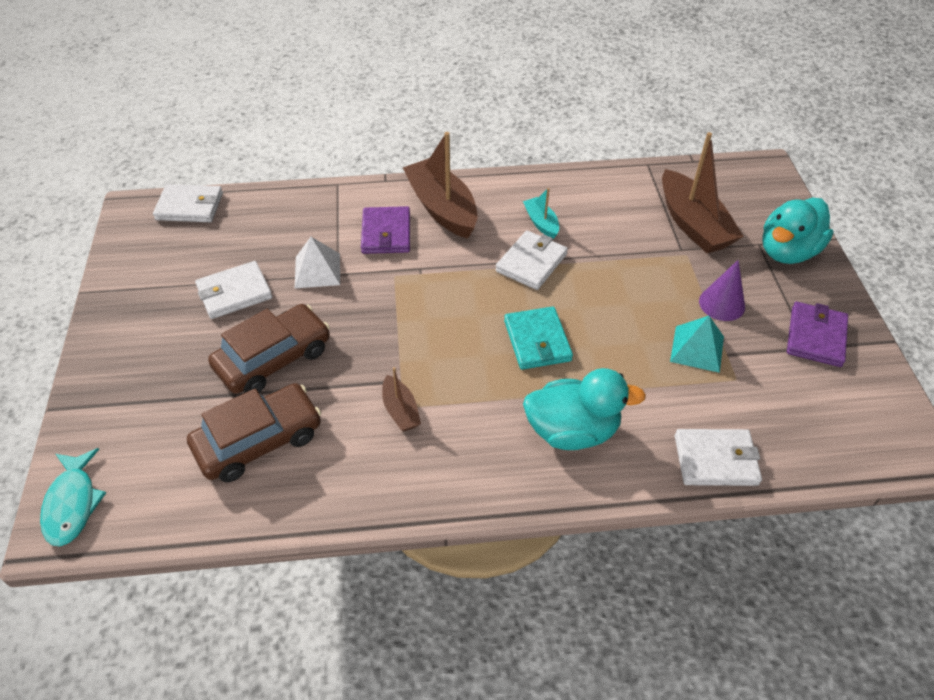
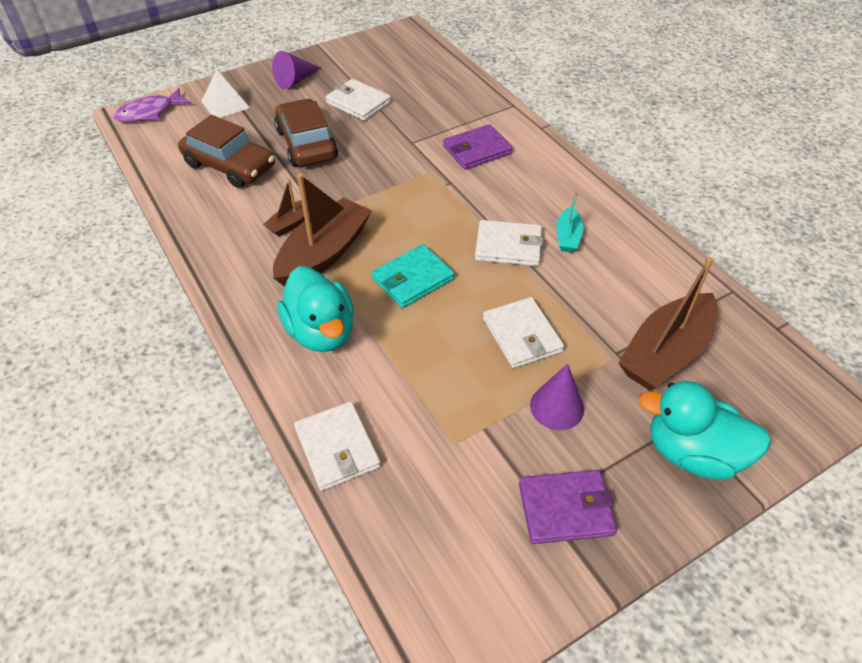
camera: 65 degrees right, 0 degrees up
turquoise fish [40,448,106,546] -> purple fish [113,88,191,122]
white wallet [153,184,223,222] -> white wallet moved to [483,297,564,368]
brown car [208,304,330,394] -> brown car turned 135 degrees counterclockwise [274,99,338,167]
white pyramid [295,237,340,288] -> white pyramid moved to [201,70,250,118]
brown boat [403,132,478,239] -> brown boat moved to [273,173,372,287]
turquoise boat [523,188,559,239] -> turquoise boat turned 150 degrees clockwise [556,191,583,252]
turquoise pyramid [670,316,724,373] -> none
none -> purple cone [272,51,321,89]

